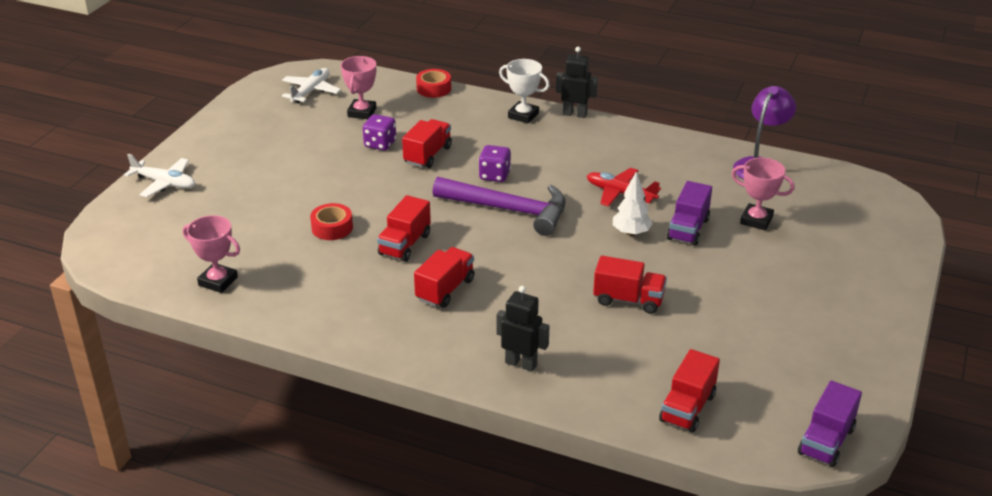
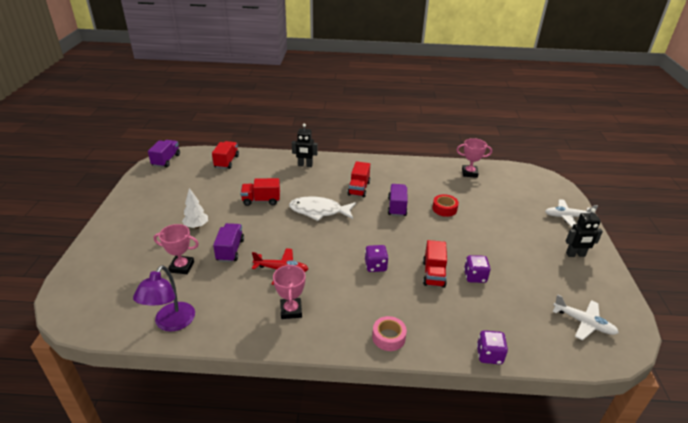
camera: 160 degrees right, 0 degrees up
white plane [282,68,341,103] -> white plane turned 60 degrees counterclockwise [553,294,619,340]
pink trophy [341,56,376,119] -> pink trophy moved to [273,264,306,319]
red truck [377,195,431,262] -> purple truck [388,184,408,217]
red tape [416,69,451,98] -> purple dice [477,330,508,364]
purple hammer [433,177,566,236] -> none
white trophy [499,59,550,124] -> pink tape [372,316,407,351]
black robot [556,47,598,118] -> black robot moved to [566,208,603,257]
white tree [613,172,653,236] -> white tree moved to [182,188,208,228]
none -> white fish [289,196,356,221]

